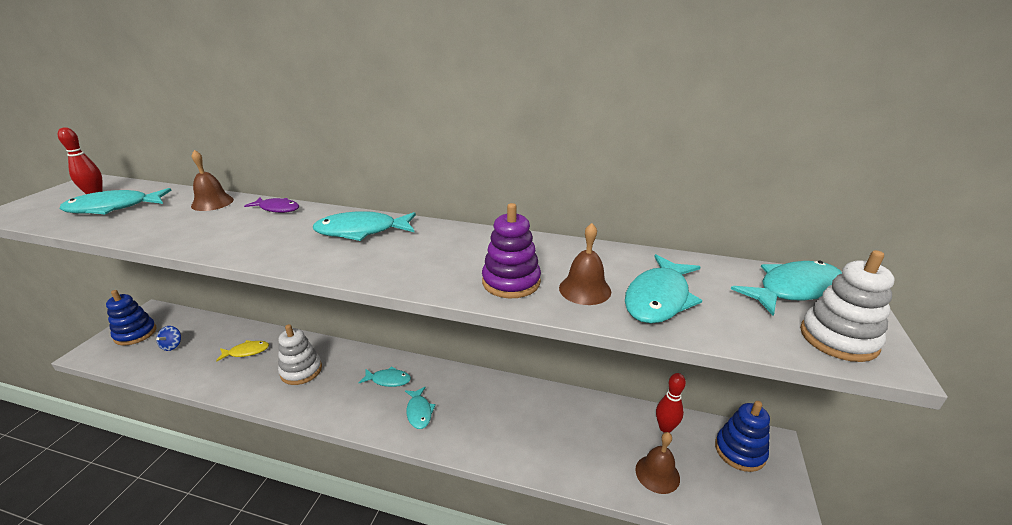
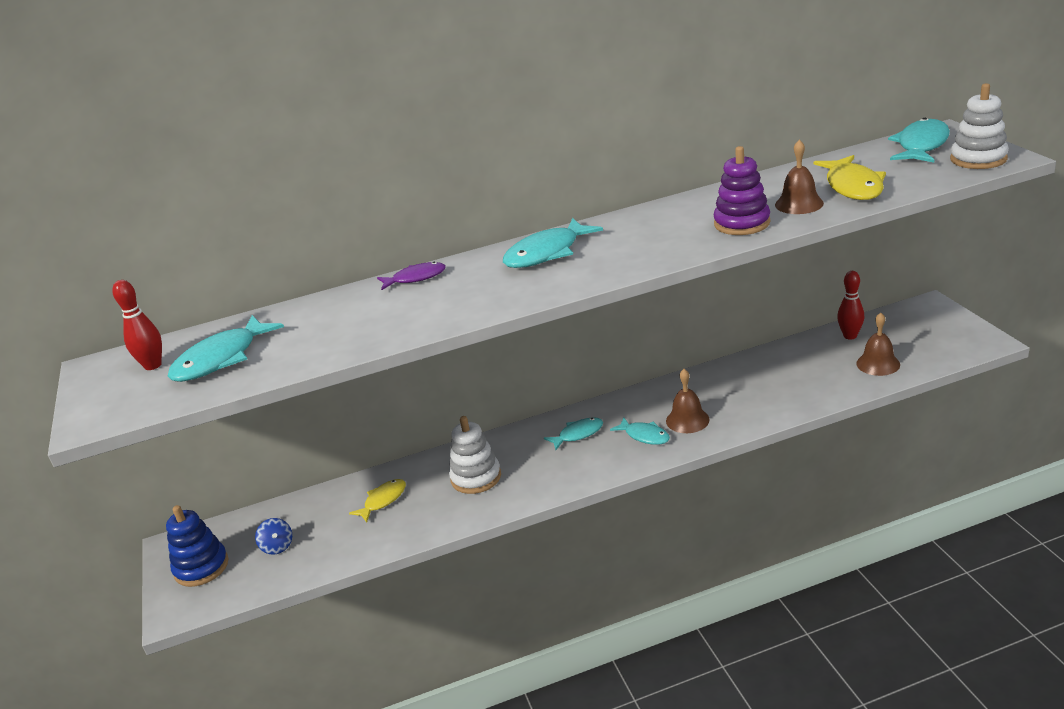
camera: 30 degrees left, 0 degrees up
brown bell [191,150,234,211] -> brown bell moved to [666,369,710,433]
turquoise fish [625,254,703,323] -> yellow fish [813,155,886,200]
blue stacking toy [715,401,770,472] -> none

